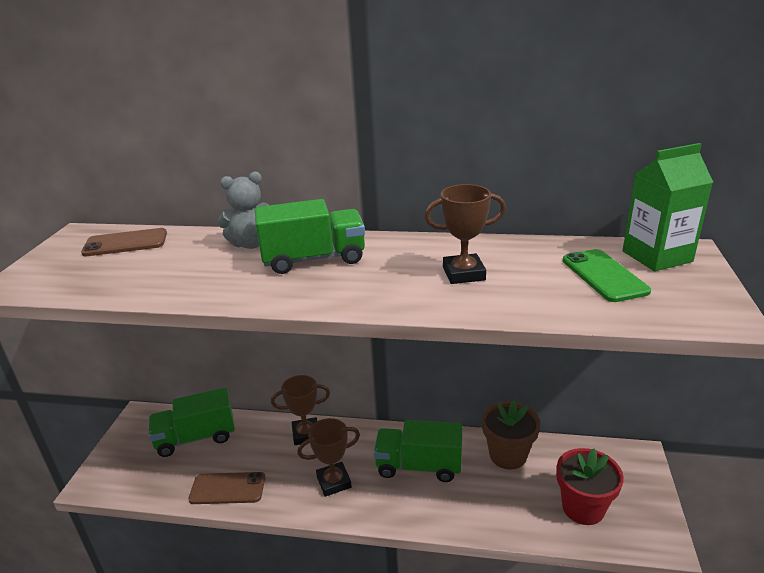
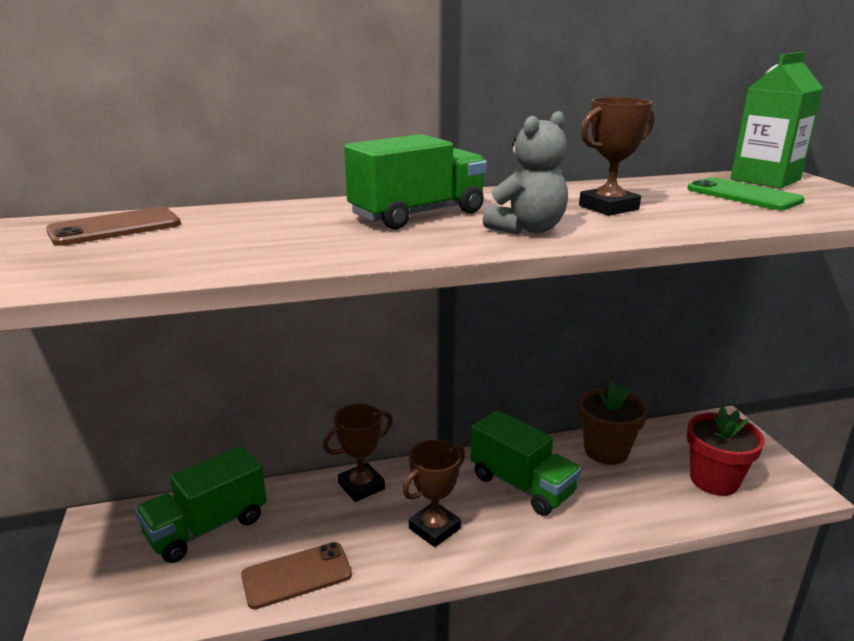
camera: 25 degrees left, 5 degrees down
grey teddy bear [217,172,268,249] -> grey teddy bear moved to [483,111,568,234]
green truck [374,420,462,482] -> green truck turned 120 degrees counterclockwise [470,410,581,516]

